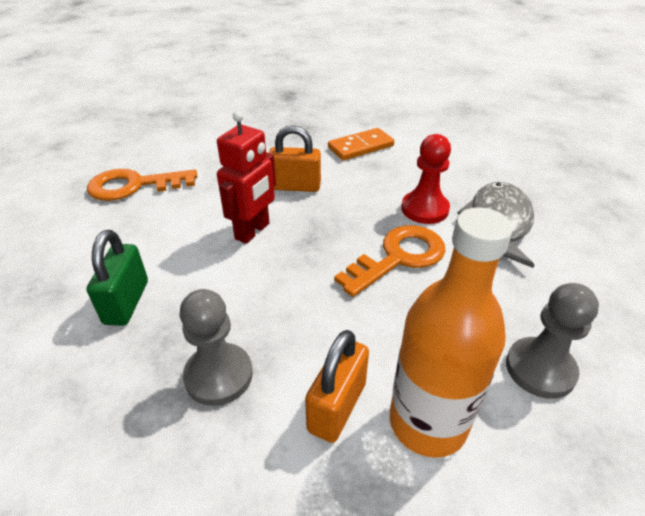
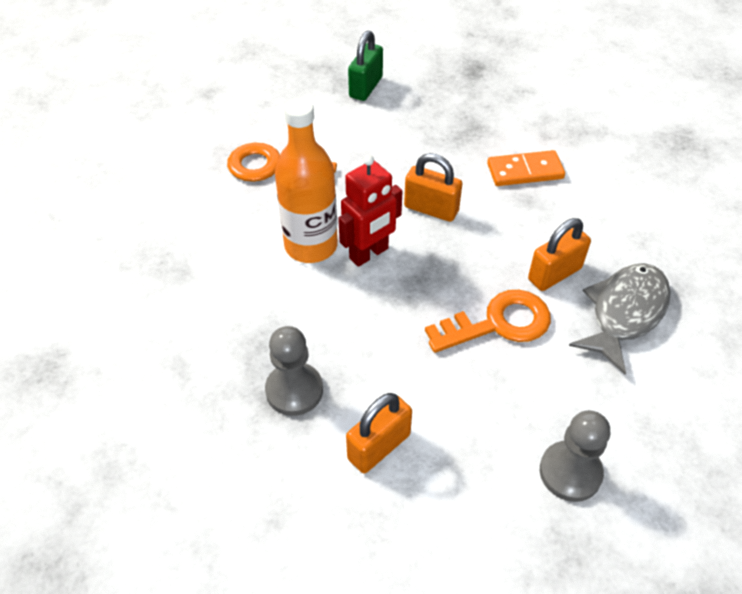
camera: 20 degrees right, 10 degrees up
green padlock [87,230,148,326] -> green padlock moved to [348,31,383,101]
orange bottle [390,207,513,458] -> orange bottle moved to [275,98,338,263]
red pawn [401,134,451,224] -> orange padlock [528,218,591,291]

